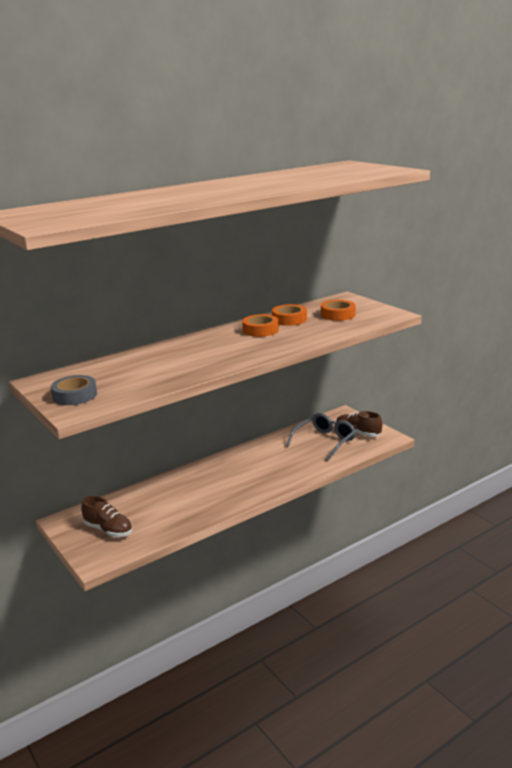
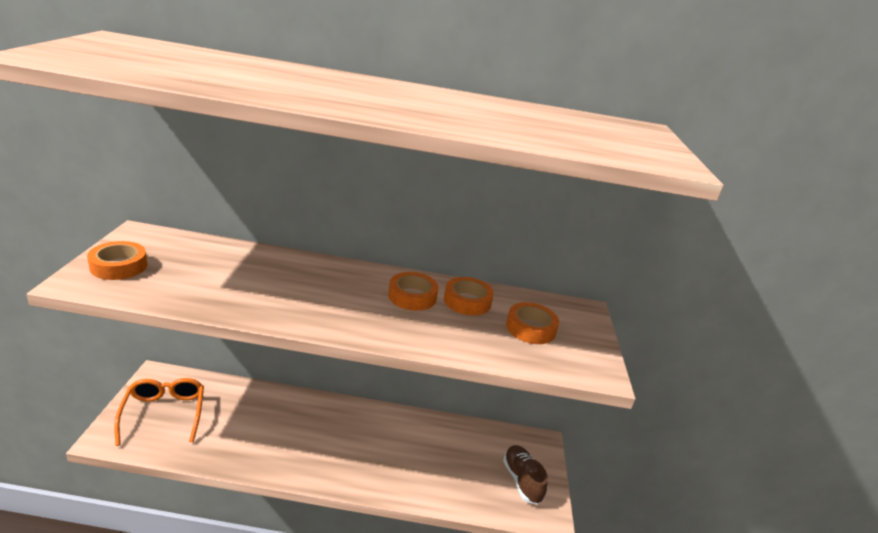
camera: 35 degrees right, 5 degrees up
grey tape [51,375,97,405] -> orange tape [87,241,147,280]
brown shoe [81,496,133,537] -> orange glasses [114,378,204,446]
grey glasses [286,413,356,461] -> none

